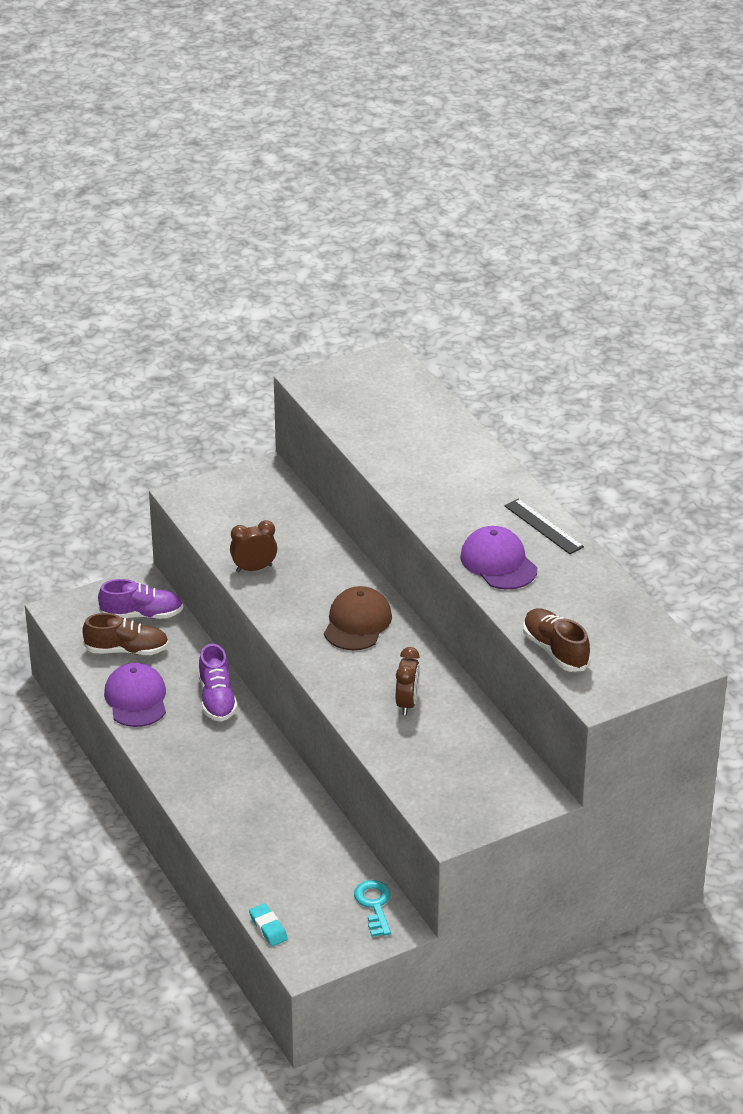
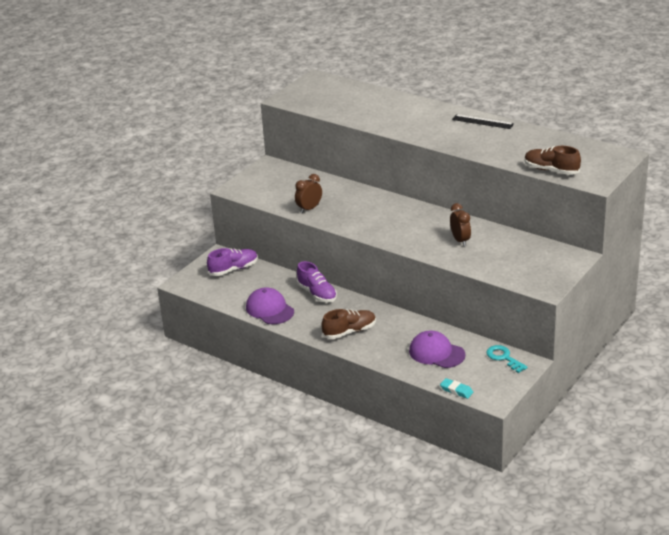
camera: 25 degrees left, 5 degrees down
brown shoe [82,613,169,655] -> brown shoe moved to [321,309,376,339]
brown cap [324,586,392,650] -> none
purple cap [460,526,537,590] -> purple cap moved to [409,330,466,368]

